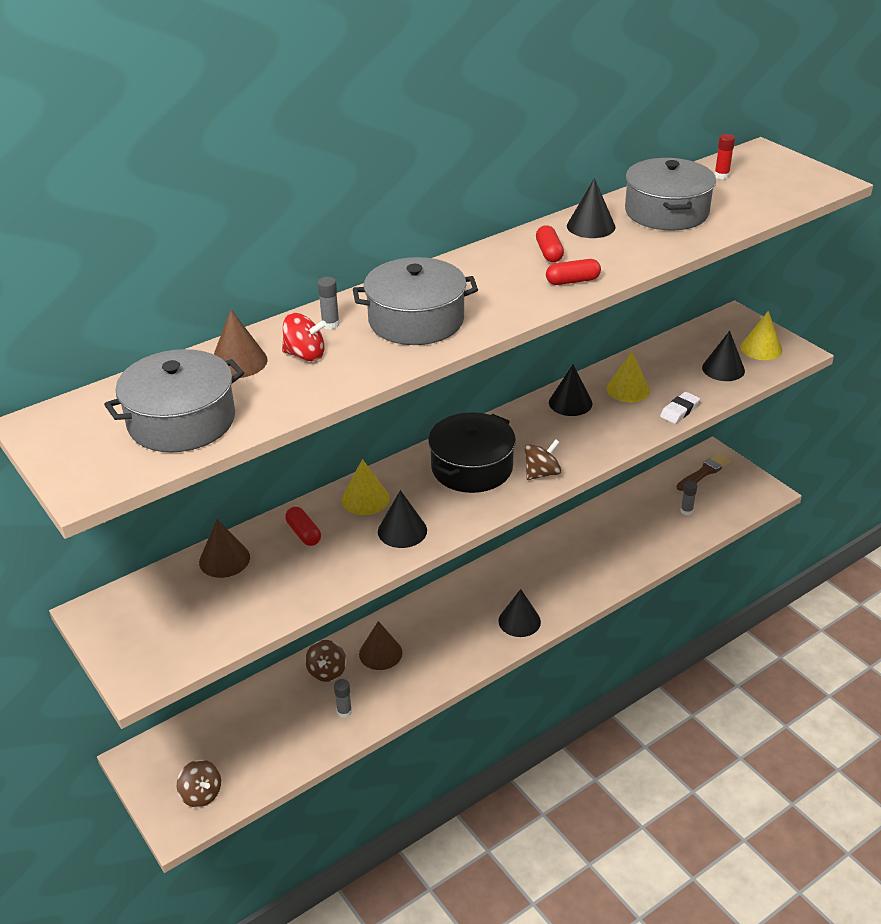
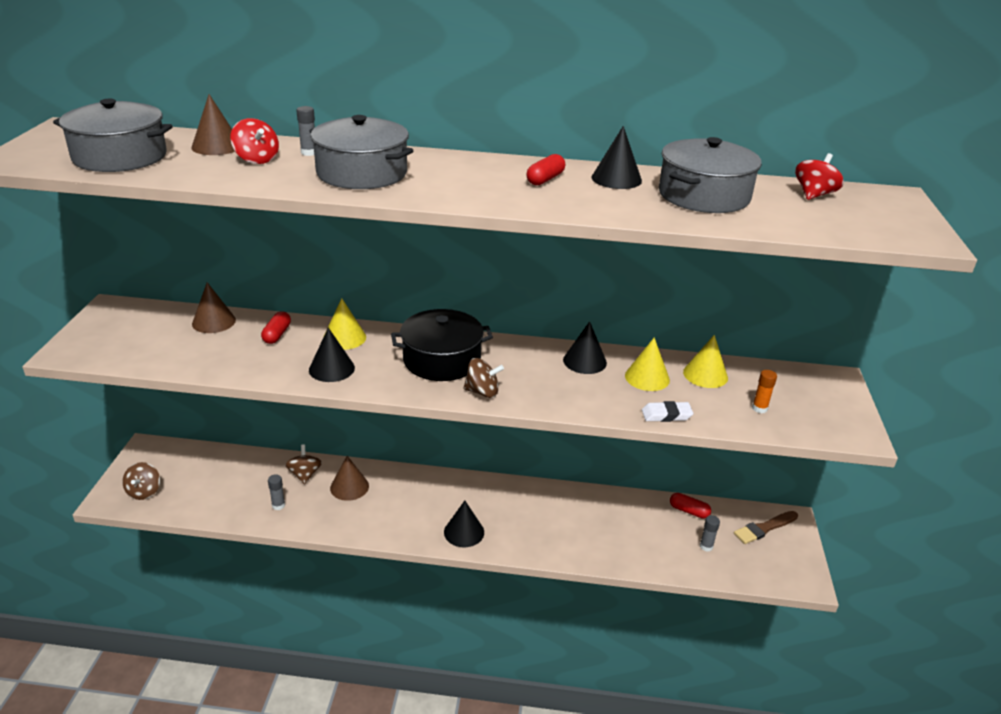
camera: 40 degrees right, 5 degrees down
brown spinning top [305,640,346,682] -> brown spinning top turned 120 degrees clockwise [285,444,322,485]
red capsule [546,259,601,285] -> red capsule moved to [670,493,711,519]
brown brush [677,453,731,491] -> brown brush turned 150 degrees clockwise [734,511,798,544]
black cone [702,331,745,381] -> orange glue stick [752,370,777,413]
red glue stick [715,134,735,179] -> red spinning top [795,153,844,200]
yellow cone [740,311,782,360] -> yellow cone moved to [683,335,728,388]

